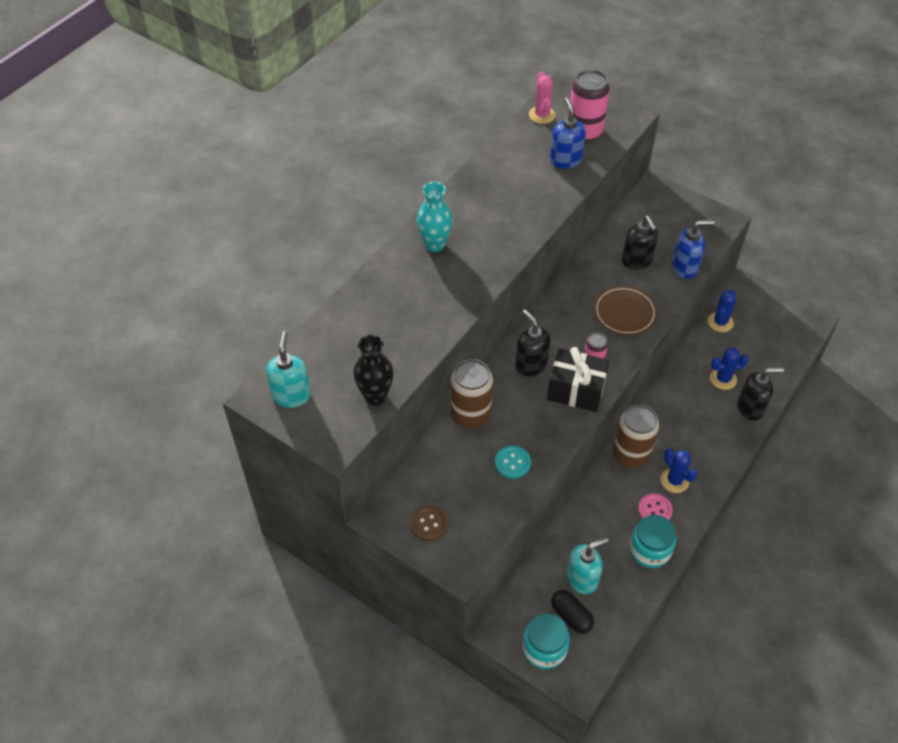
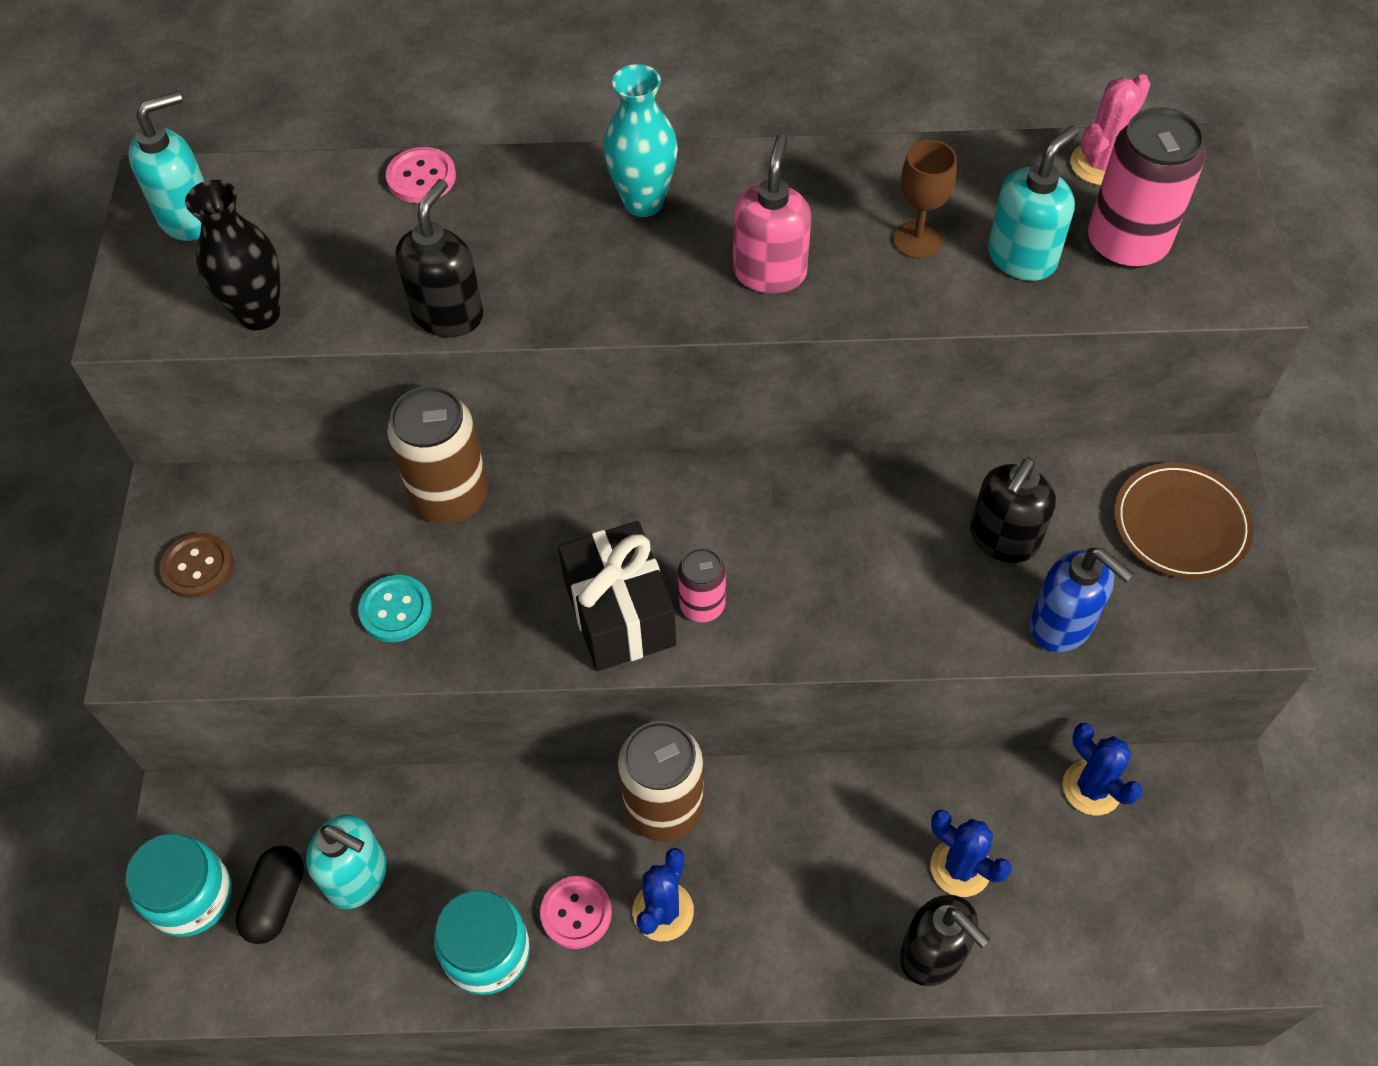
camera: 55 degrees right, 5 degrees up
black soap dispenser [515,309,551,376] -> black soap dispenser moved to [396,179,483,337]
blue soap dispenser [550,97,586,169] -> turquoise soap dispenser [988,125,1079,281]
brown plate [594,286,657,335] -> brown plate moved to [1114,463,1254,580]
blue cactus [708,290,736,332] -> blue cactus turned 60 degrees clockwise [1063,723,1143,815]
none -> pink button [386,147,456,203]
none -> pink soap dispenser [733,134,811,294]
none -> brown goblet [893,140,957,259]

